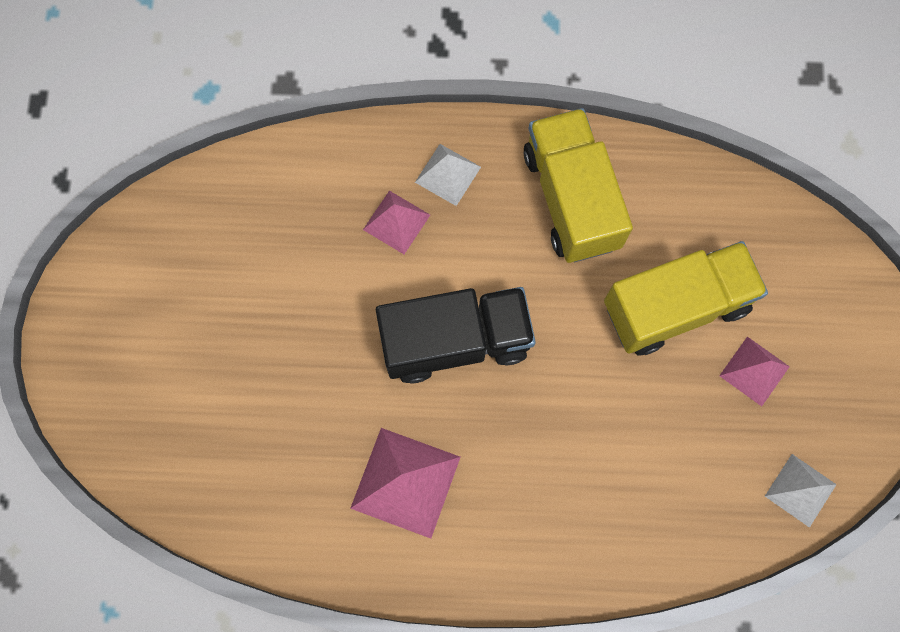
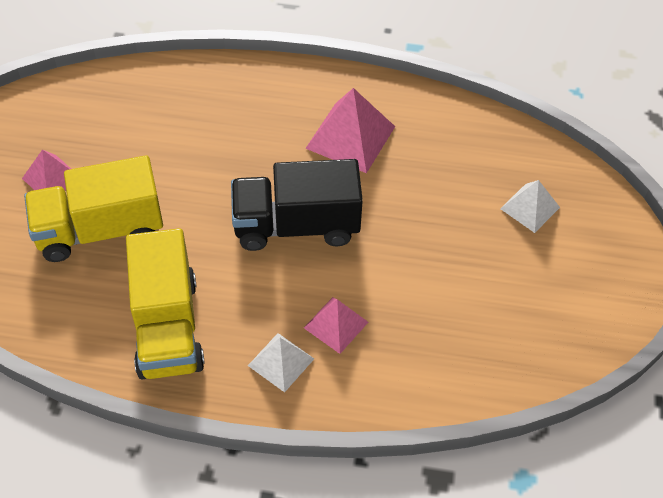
camera: 175 degrees left, 20 degrees down
white pyramid [765,454,837,528] -> white pyramid moved to [500,180,560,233]

